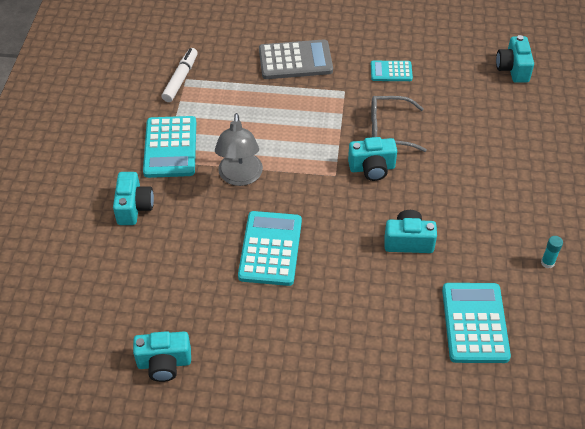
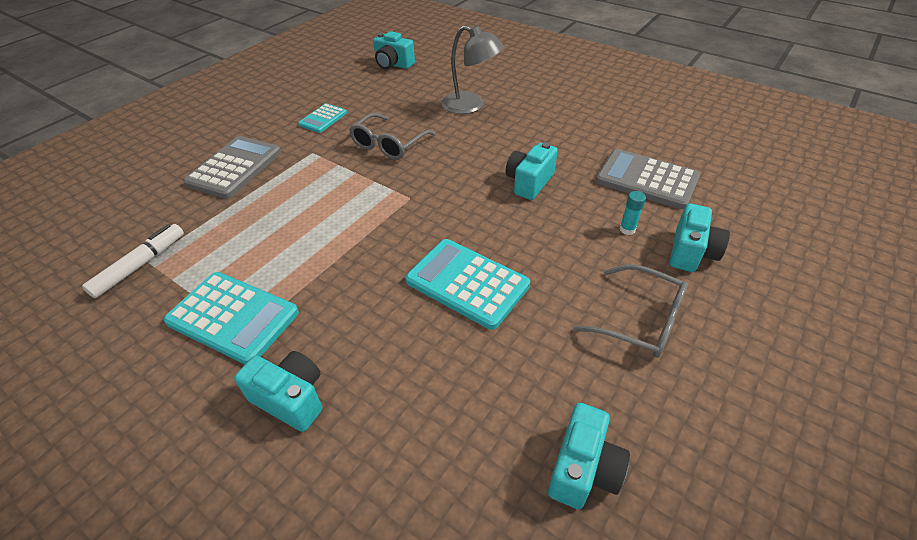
camera: 60 degrees left, 5 degrees down
white marker [162,48,198,102] -> white marker turned 75 degrees clockwise [82,224,184,298]
grey lamp [215,113,263,186] -> grey lamp moved to [442,25,505,114]
turquoise camera [348,137,397,181] -> turquoise camera moved to [670,203,730,272]
turquoise calculator [442,283,511,363] -> grey calculator [596,149,700,209]
turquoise glue stick [541,236,563,268] -> turquoise glue stick moved to [619,191,646,235]
none -> grey glasses [574,264,688,358]

